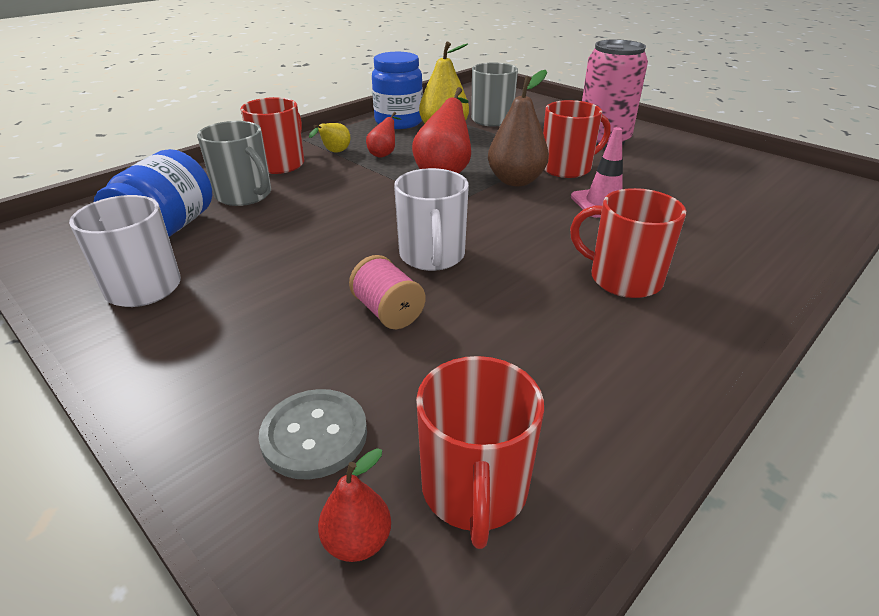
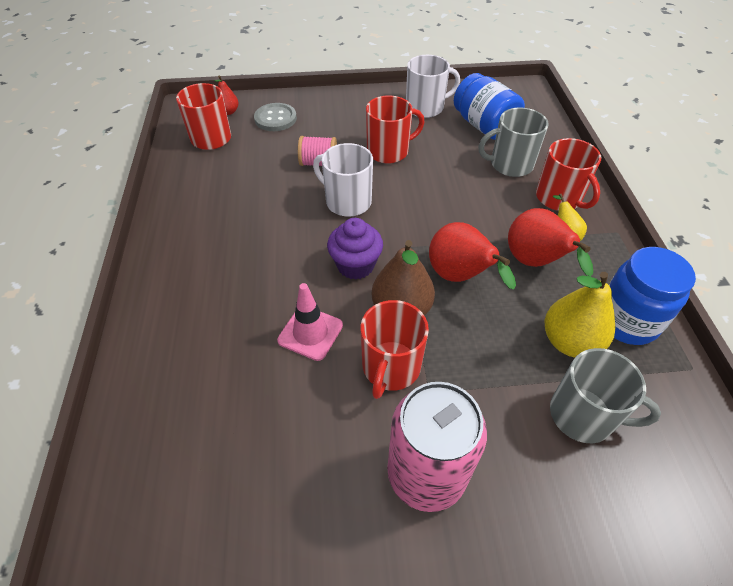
camera: 130 degrees right, 15 degrees up
red pear [366,112,401,158] -> red pear [508,208,593,277], size x1.86
red mug [570,188,686,298] -> red mug moved to [366,95,425,163]
none -> purple cupcake [327,218,383,280]

